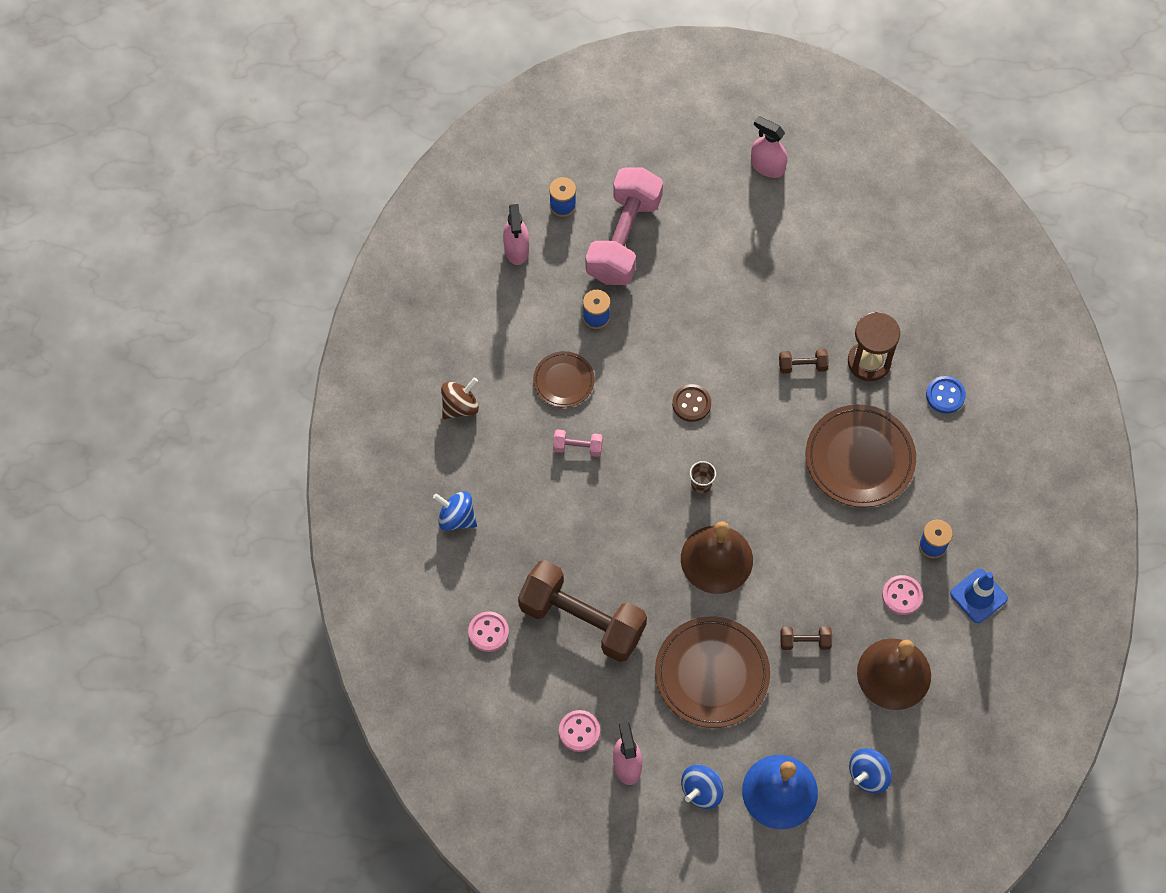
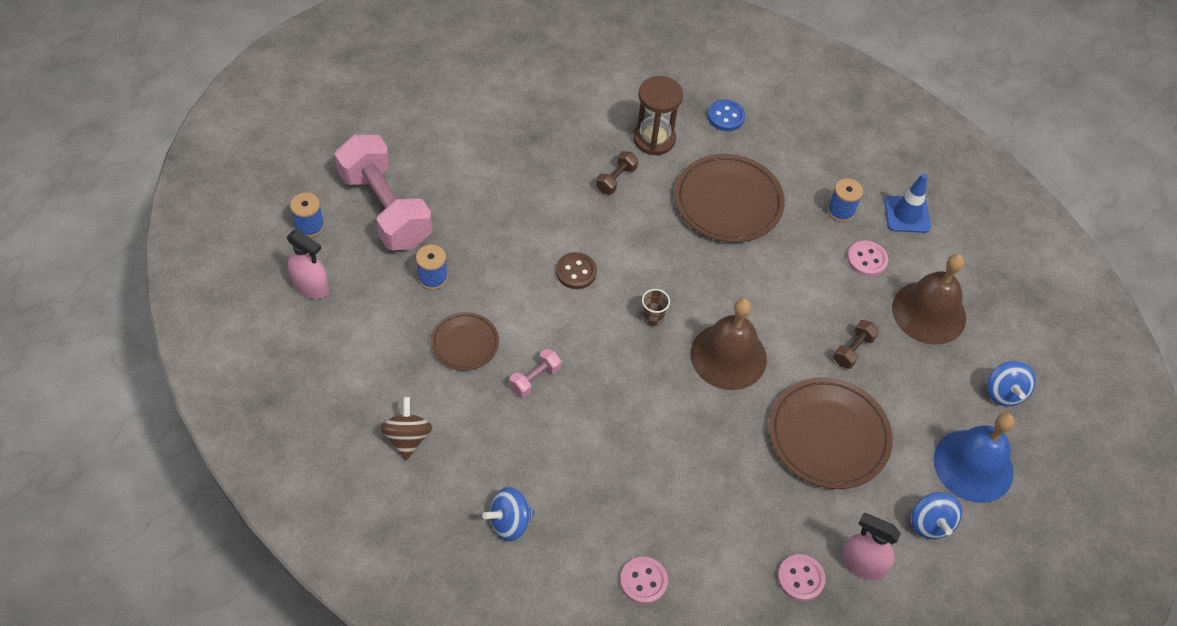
camera: 55 degrees left, 10 degrees down
brown dumbbell [518,560,647,662] -> none
pink spray bottle [751,116,787,178] -> none

